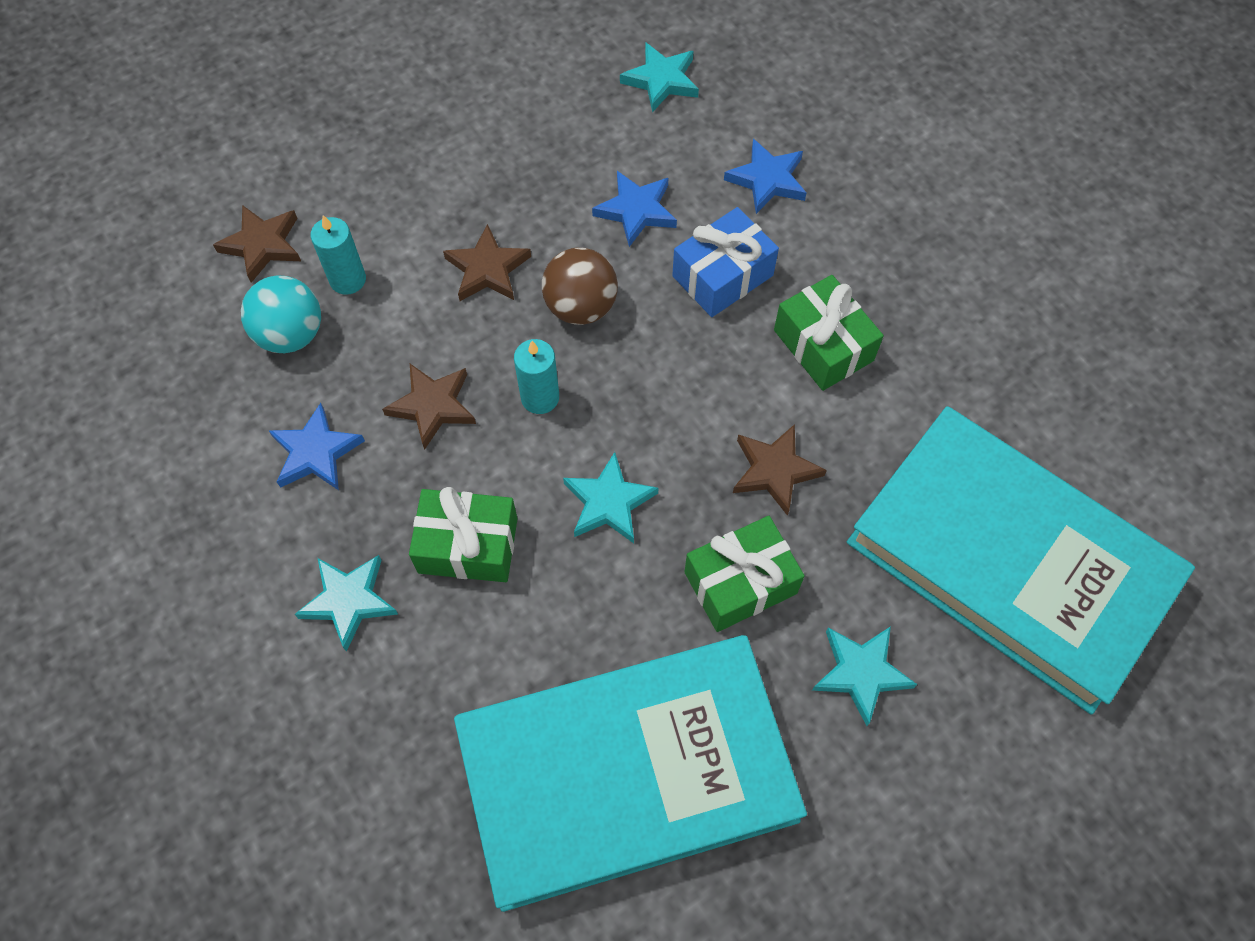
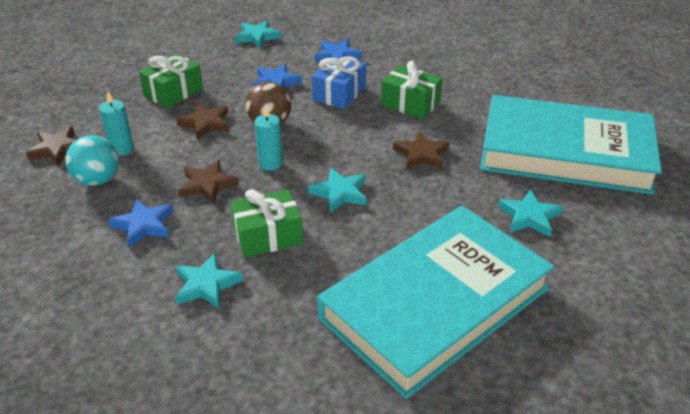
camera: 25 degrees left, 25 degrees down
green gift [685,516,805,632] -> green gift moved to [139,54,203,108]

